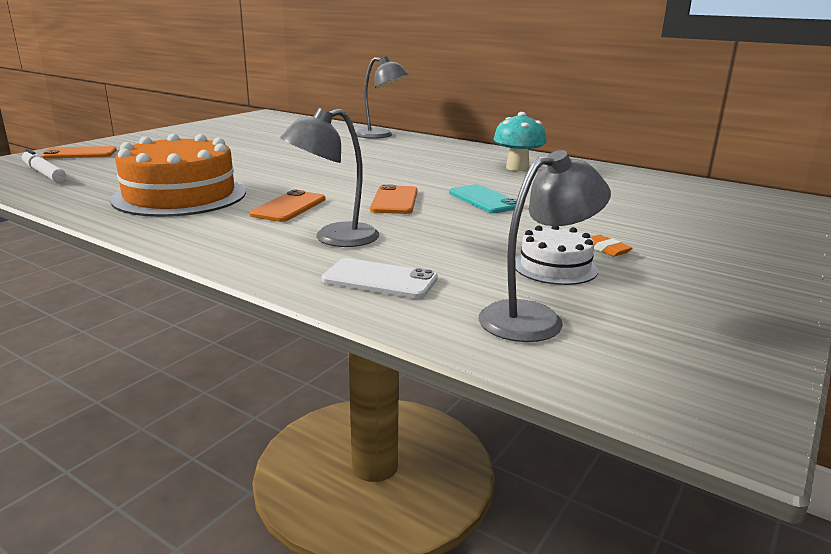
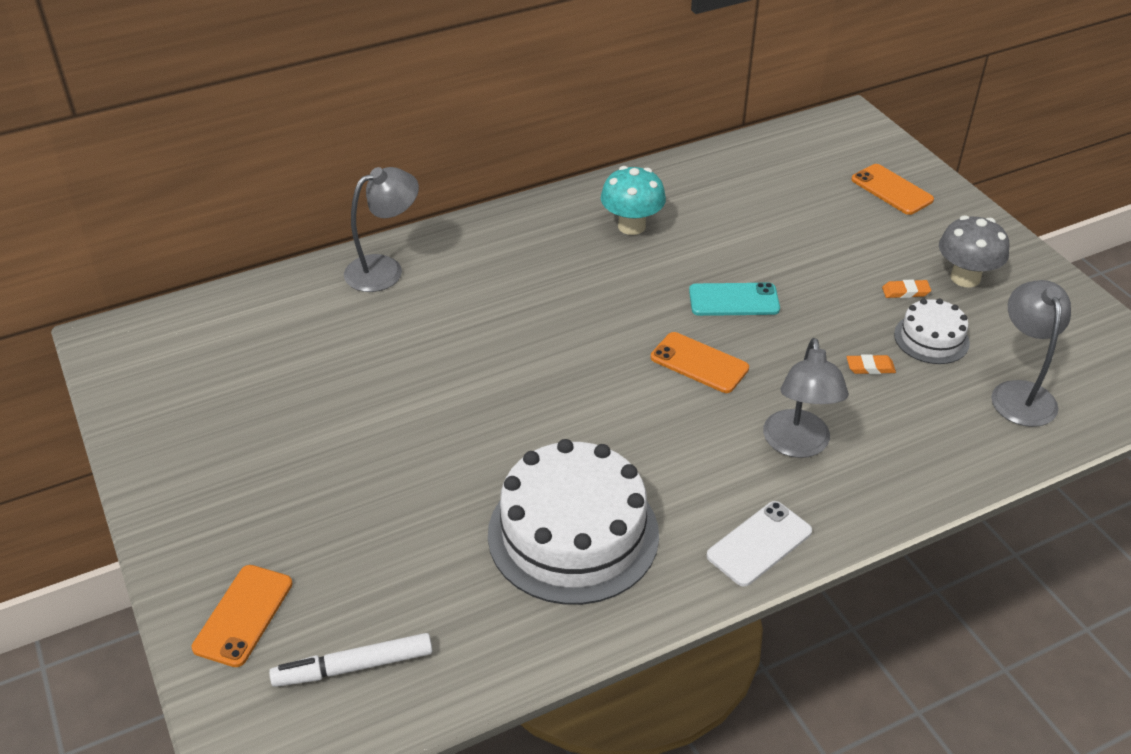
camera: 60 degrees left, 20 degrees up
orange cake [110,134,246,217] -> white cake [488,439,659,605]
orange phone [249,190,325,222] -> orange phone moved to [851,164,934,215]
white phone [321,258,438,299] -> white phone moved to [707,501,812,587]
none -> orange eraser [847,354,896,374]
none -> grey mushroom [939,215,1010,287]

